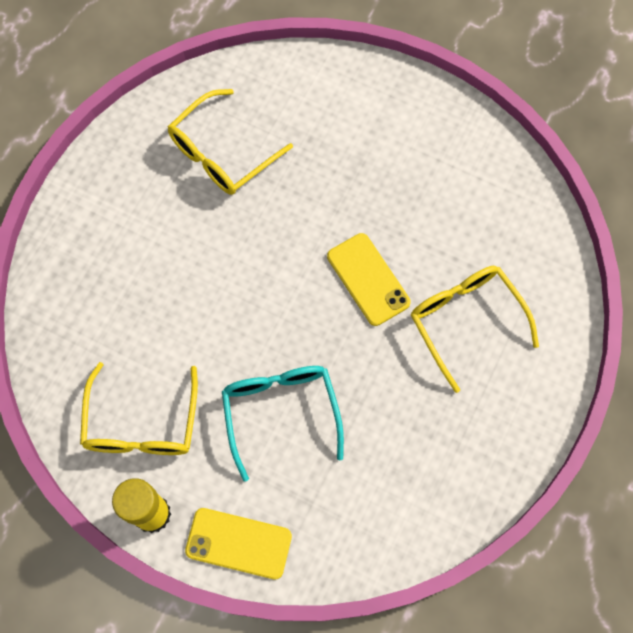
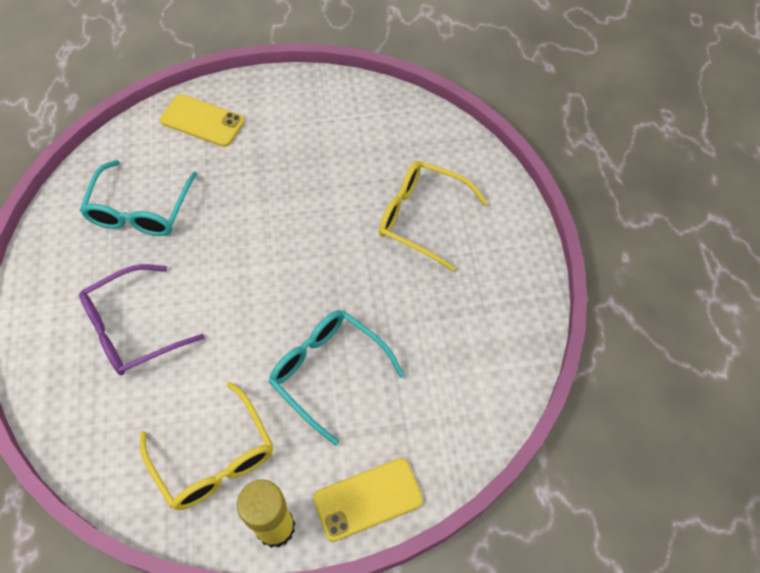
camera: 35 degrees left, 10 degrees down
yellow glasses [168,89,293,195] -> turquoise glasses [80,160,197,236]
yellow phone [327,233,411,326] -> yellow phone moved to [160,94,245,147]
none -> purple glasses [79,264,205,375]

